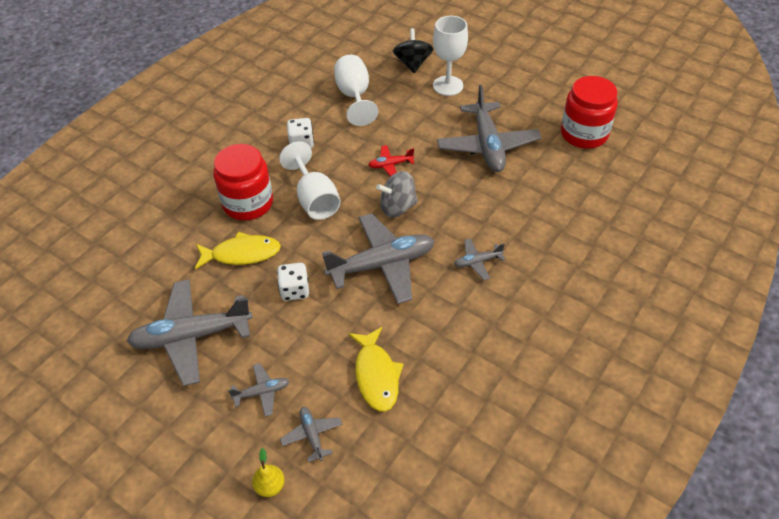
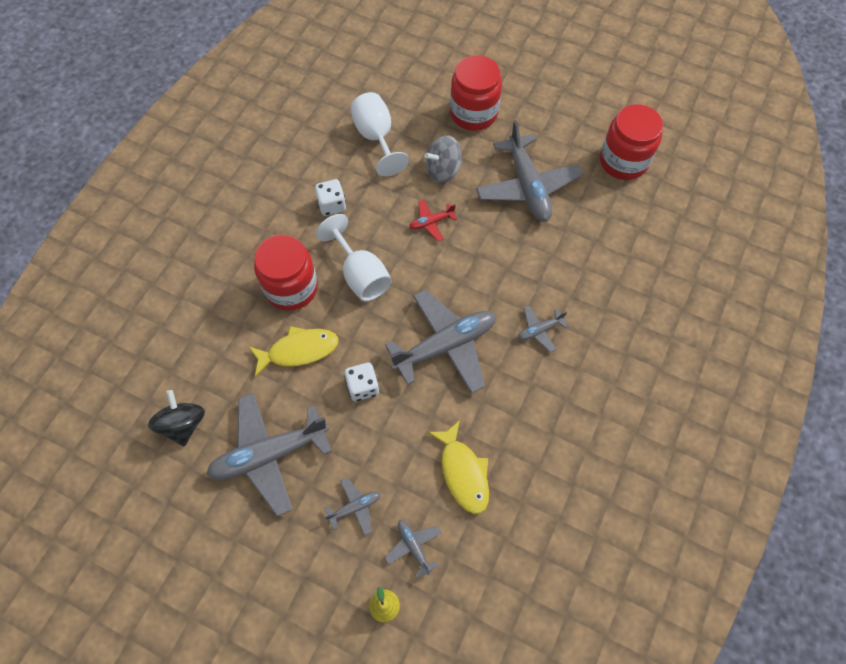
camera: 10 degrees left, 15 degrees up
grey spinning top [376,171,418,218] -> grey spinning top moved to [424,135,462,183]
black spinning top [393,28,433,73] -> black spinning top moved to [148,390,205,446]
white goblet [433,16,468,96] -> red jar [450,55,502,131]

